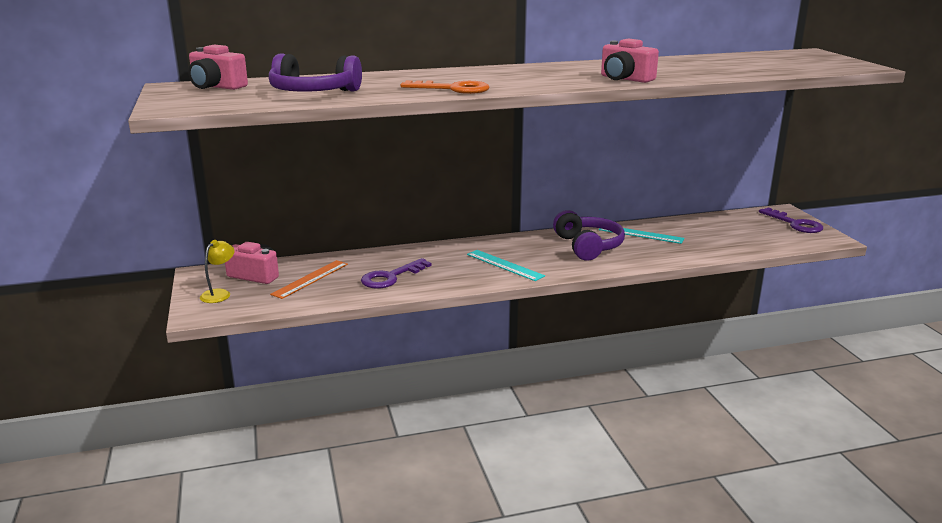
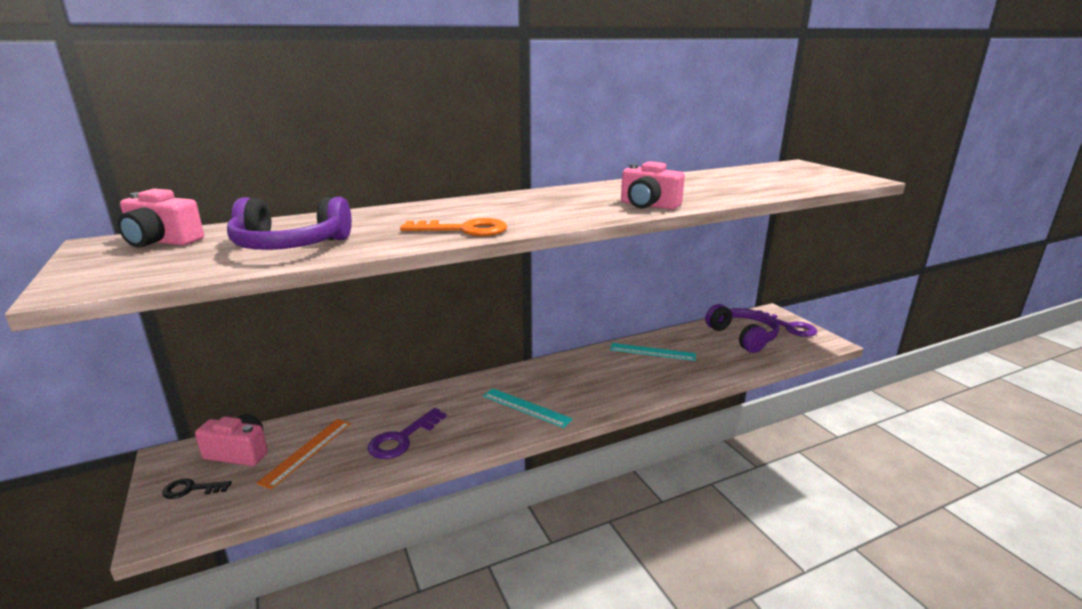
camera: 10 degrees left, 0 degrees up
yellow lamp [200,240,234,303] -> black key [162,478,232,499]
purple headphones [553,210,625,261] -> purple headphones moved to [705,304,779,353]

